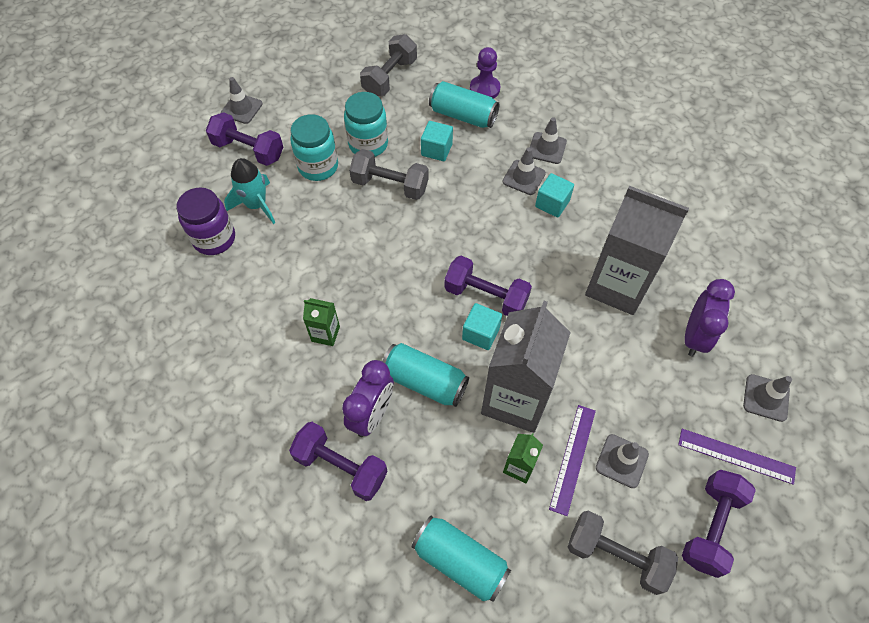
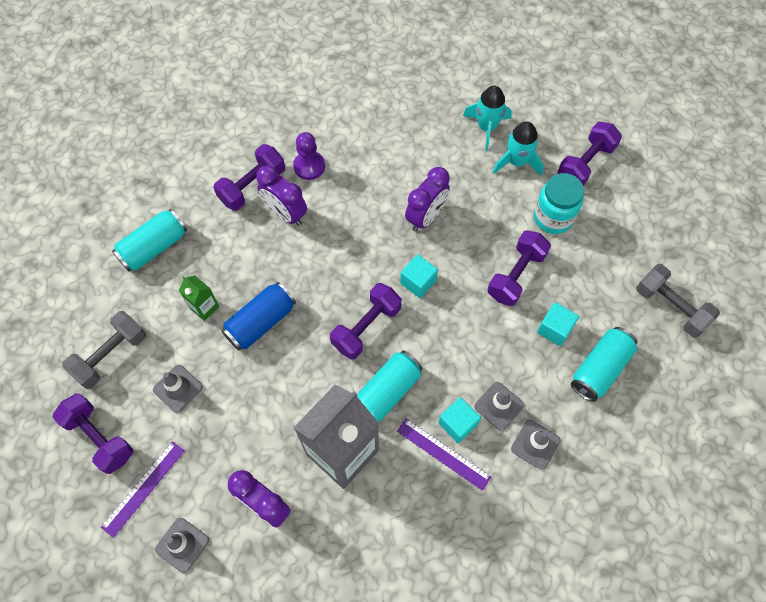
camera: 105 degrees right, 5 degrees up
purple jar [176,187,235,255] -> turquoise rocket [463,86,512,151]
grey traffic cone [221,77,263,124] -> none
green carton [303,298,340,346] -> none
turquoise jar [344,92,388,157] -> none
grey dumbbell [349,149,429,200] -> purple dumbbell [487,230,551,306]
turquoise can [382,343,469,407] -> turquoise can moved to [357,351,422,422]
turquoise cube [462,303,502,350] -> turquoise cube moved to [400,255,438,298]
purple pawn [470,47,501,99] -> purple pawn moved to [293,132,325,180]
grey carton [481,301,571,433] -> blue can [221,282,296,351]
purple ruler [549,405,596,516] -> purple ruler moved to [397,419,491,491]
none -> purple clock [405,167,450,232]

